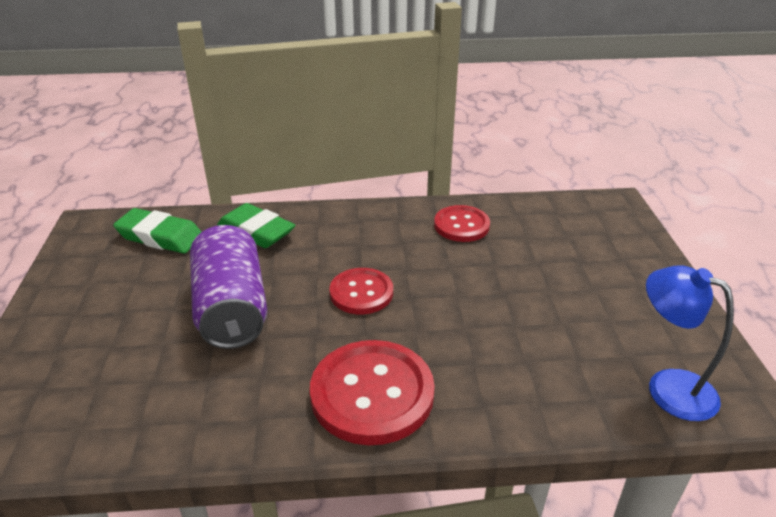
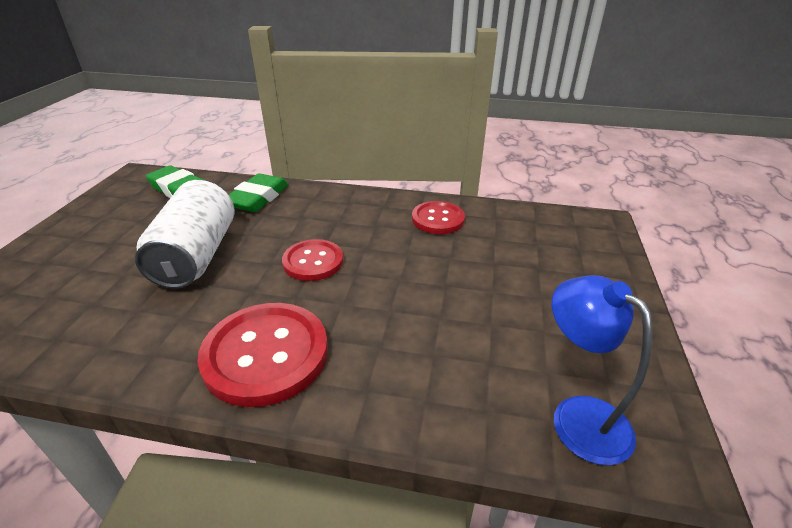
camera: 15 degrees right, 0 degrees up
purple can [190,225,267,349] -> white can [135,180,235,289]
green eraser [217,203,295,248] -> green eraser turned 60 degrees clockwise [229,173,289,212]

